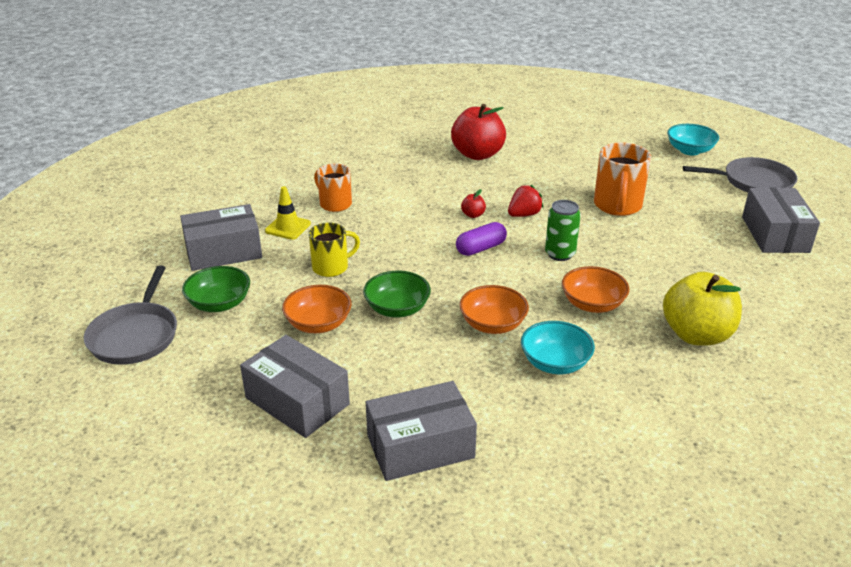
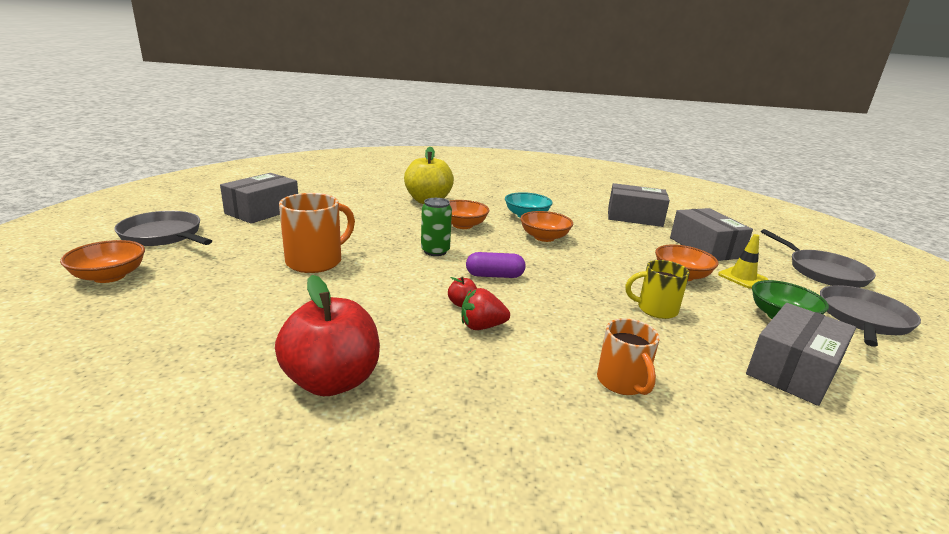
camera: 150 degrees left, 10 degrees down
grey box [180,204,262,271] -> grey box turned 60 degrees counterclockwise [746,303,856,406]
yellow traffic cone [265,186,311,240] -> yellow traffic cone moved to [718,234,768,289]
green bowl [363,271,431,318] -> none
red strawberry [508,185,543,217] -> red strawberry moved to [461,288,510,330]
turquoise bowl [667,124,719,155] -> orange bowl [60,240,145,283]
none -> grey pan [761,229,876,288]

